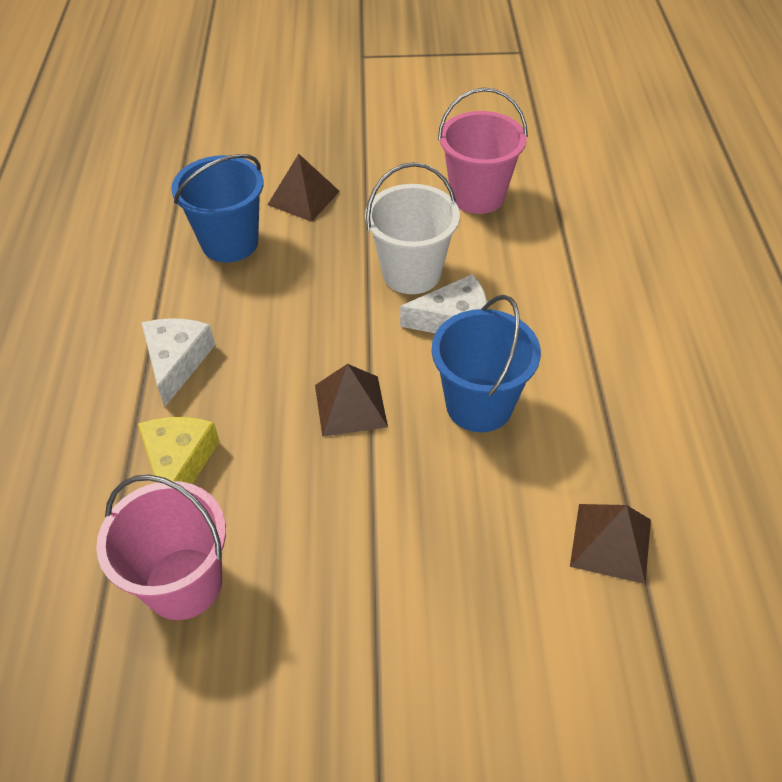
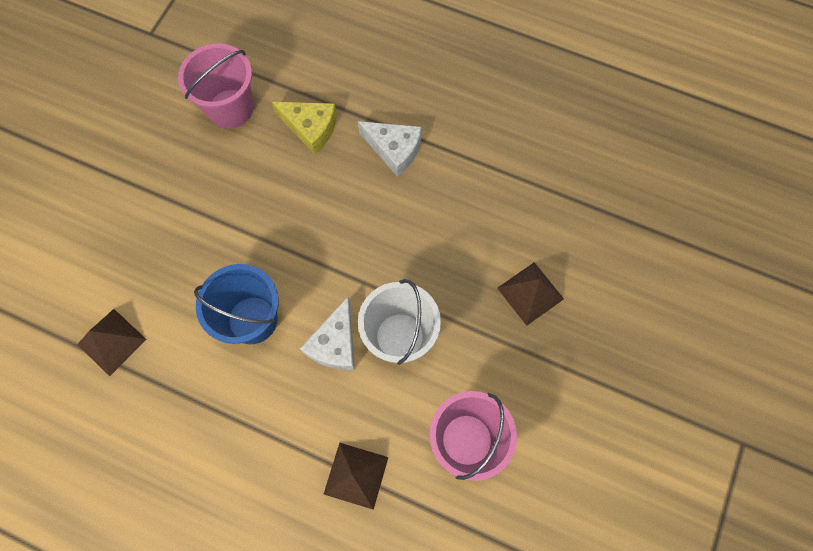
camera: 115 degrees right, 20 degrees up
blue bucket [171,154,264,263] -> none
brown pyramid [315,364,388,437] -> brown pyramid moved to [324,443,389,510]

